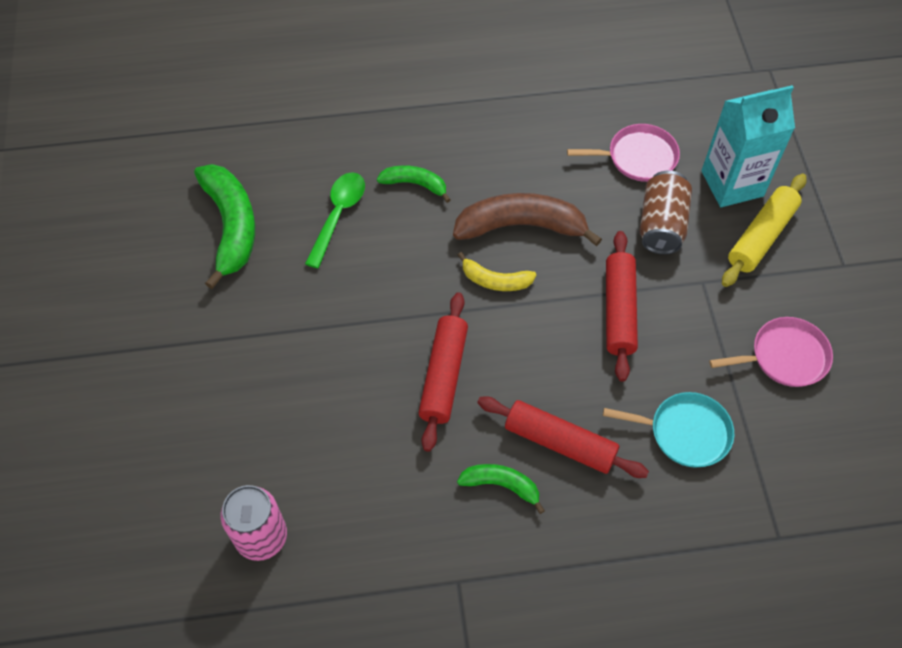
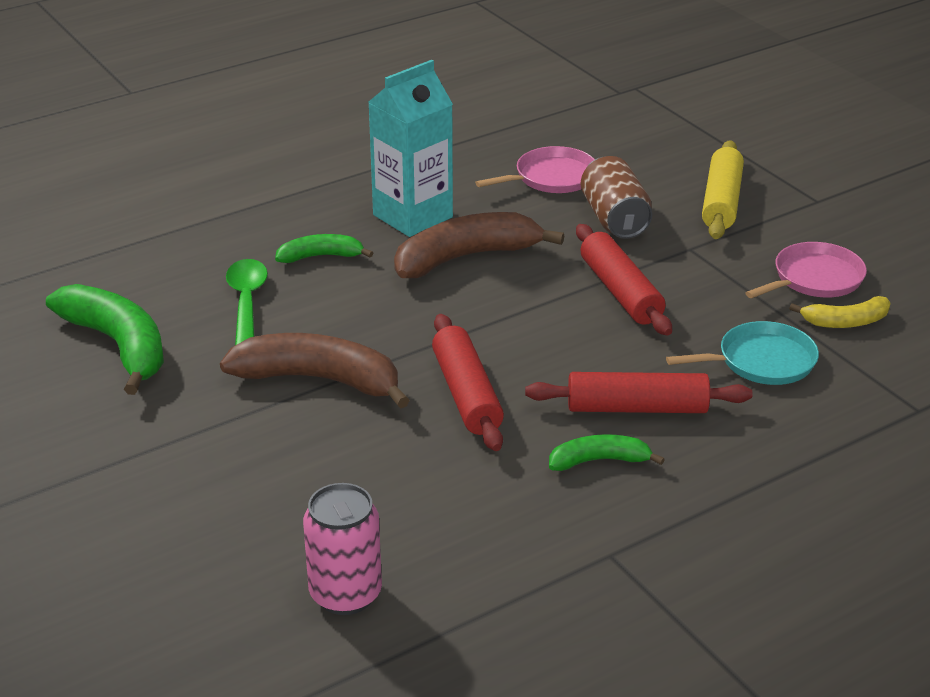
camera: 25 degrees left, 25 degrees down
yellow banana [458,252,536,291] -> yellow banana moved to [789,296,891,328]
turquoise carton [701,85,795,207] -> turquoise carton moved to [369,60,453,237]
none -> brown banana [220,333,410,409]

